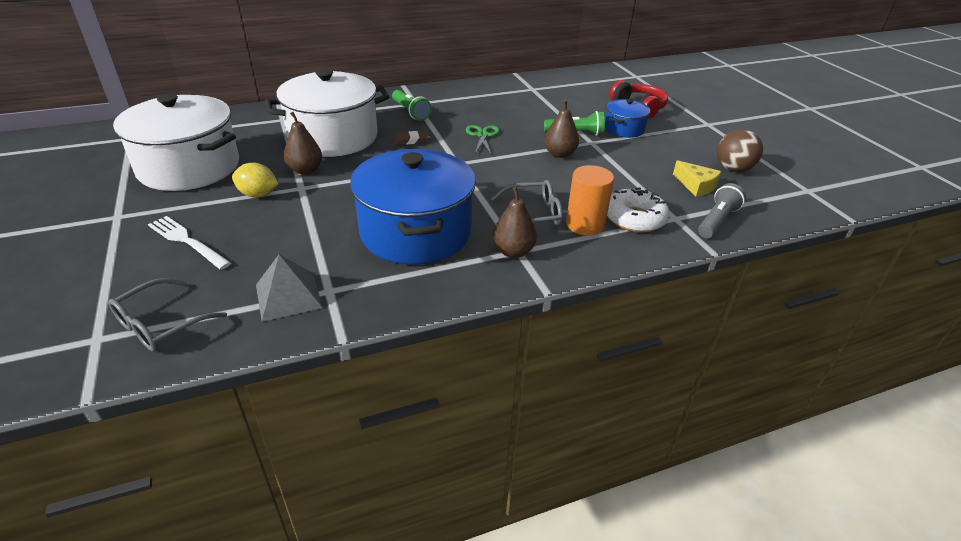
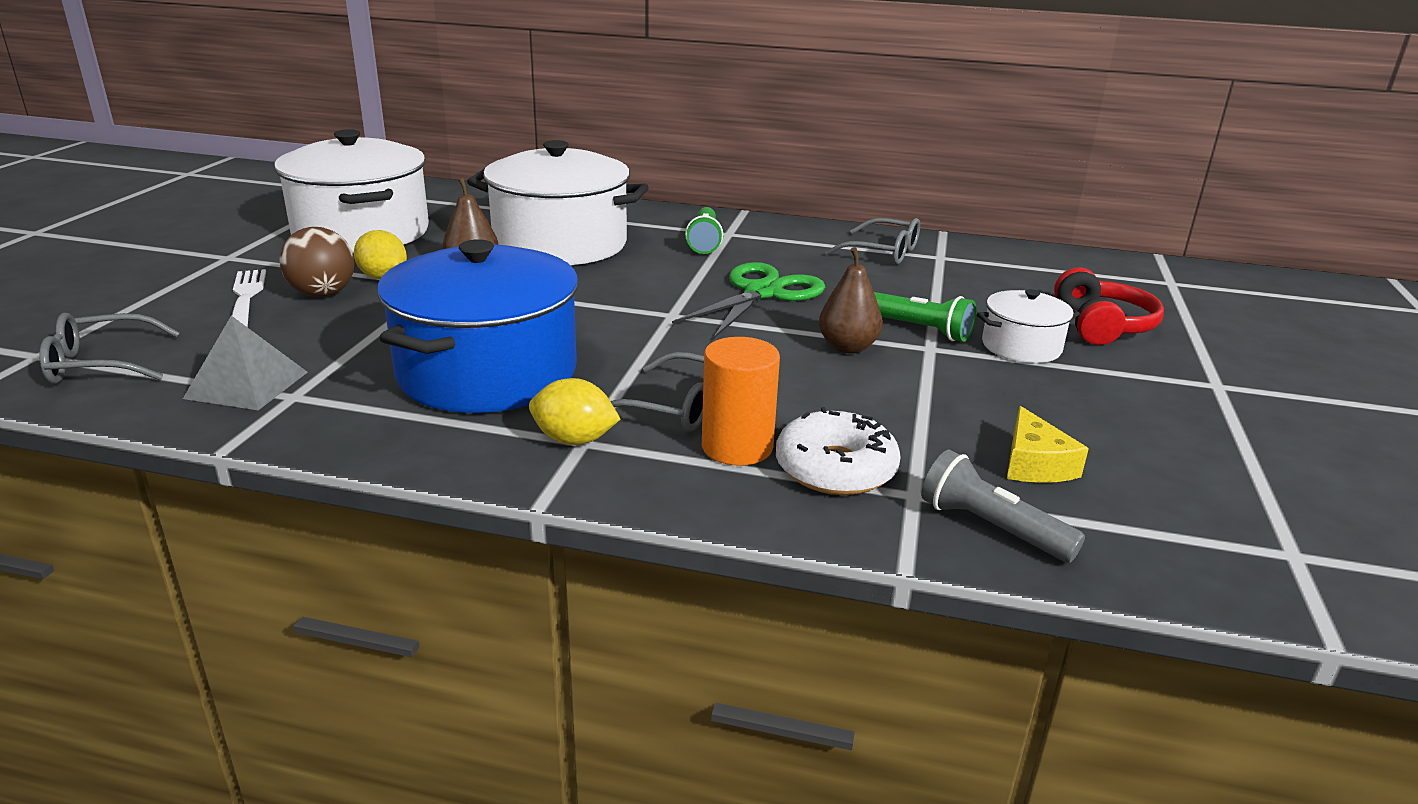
camera: 35 degrees right, 10 degrees down
brown eraser [393,131,430,145] -> none
green scissors [466,125,500,154] -> green scissors [672,262,825,339], size x1.73
brown pear [492,187,537,258] -> yellow lemon [529,378,620,445]
blue pot [605,99,650,138] -> white pot [977,289,1080,363]
grey flashlight [698,183,746,238] -> grey flashlight turned 120 degrees counterclockwise [921,450,1085,563]
brown ball [717,129,763,172] -> brown ball moved to [280,227,354,297]
none -> grey glasses [825,218,920,264]

